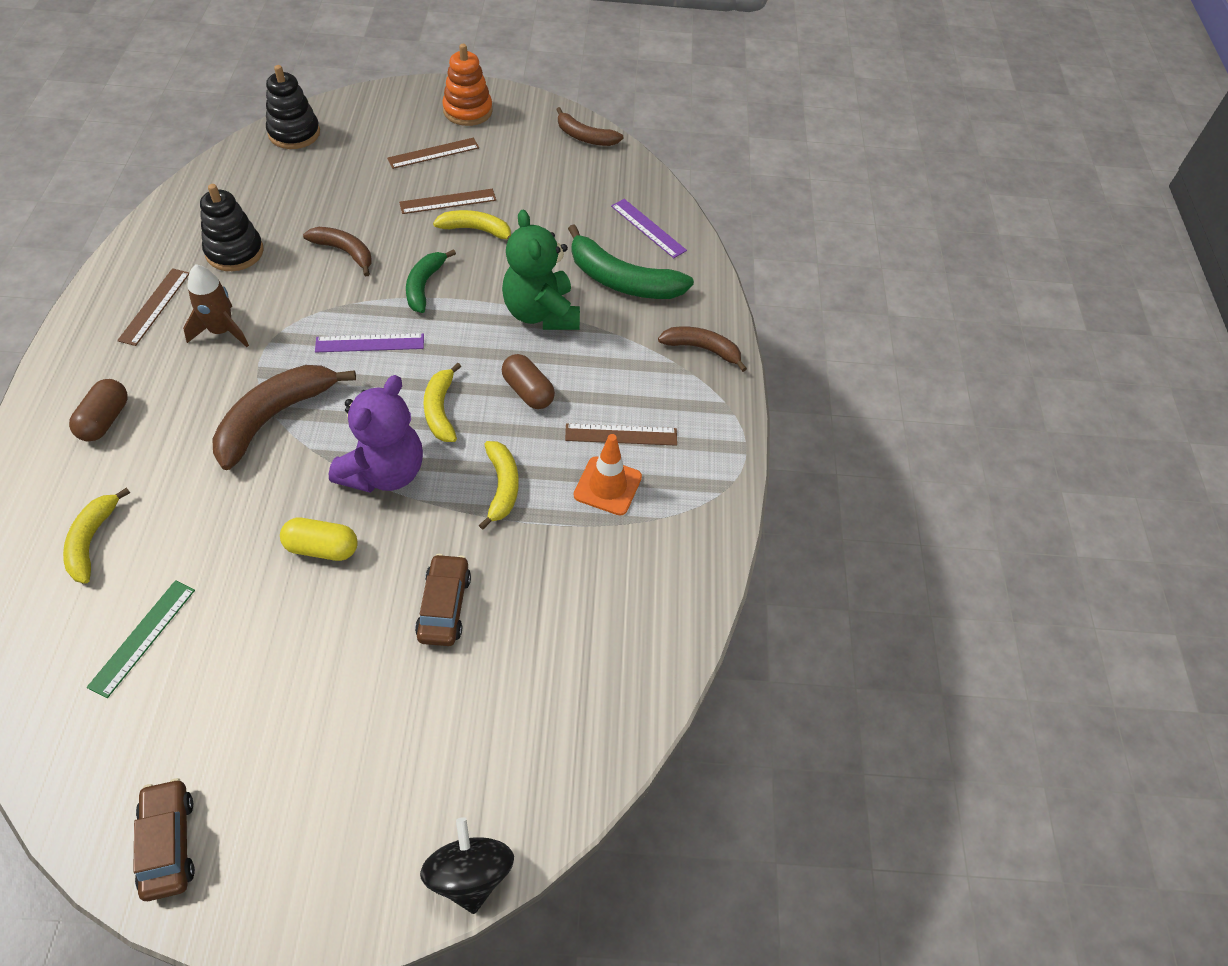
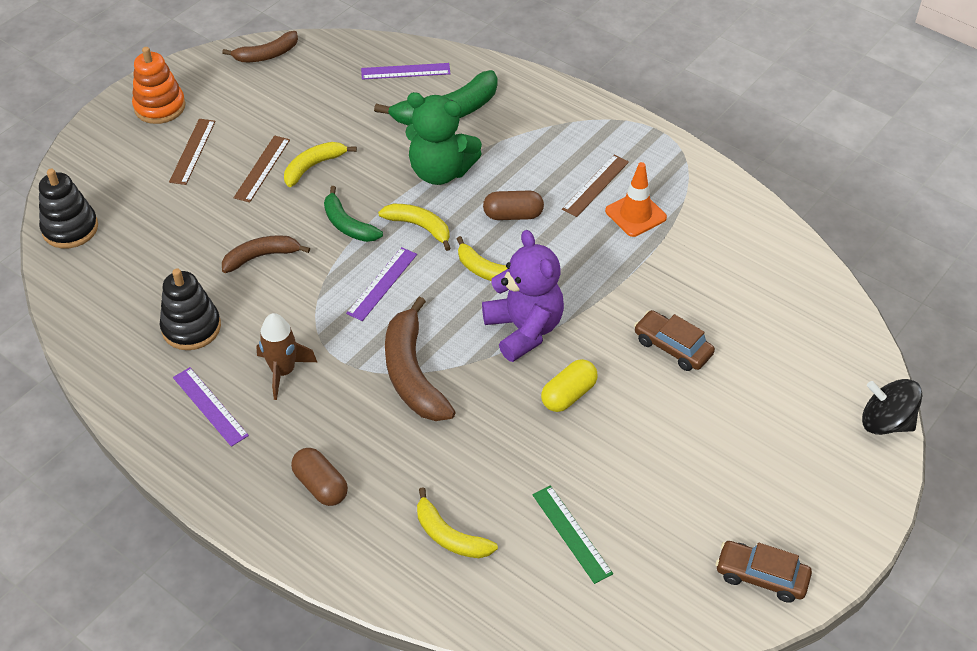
camera: 50 degrees left, 5 degrees down
brown ruler [117,268,189,346] -> purple ruler [173,367,249,447]
yellow banana [479,441,519,530] -> yellow banana moved to [378,204,451,251]
brown banana [658,326,747,372] -> none

